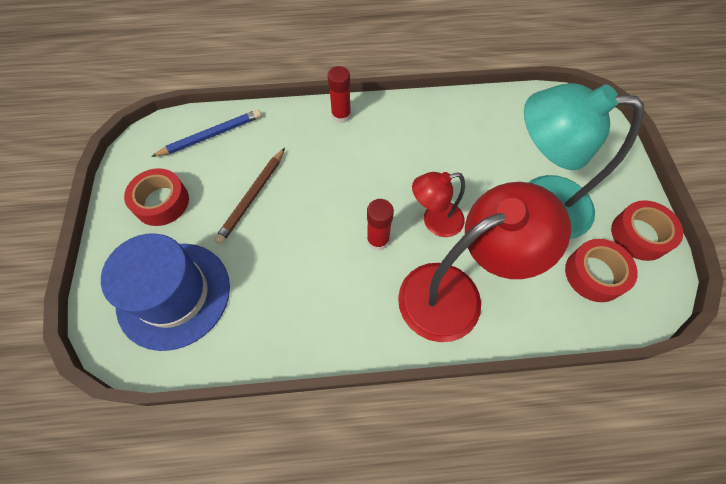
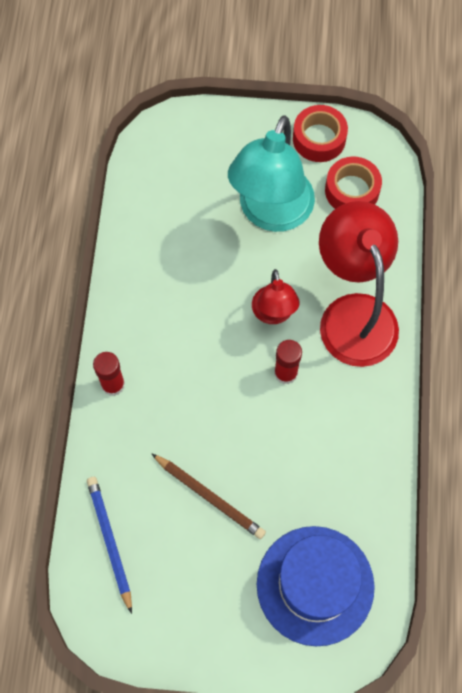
camera: 80 degrees left, 5 degrees up
red tape [124,168,189,226] -> none

